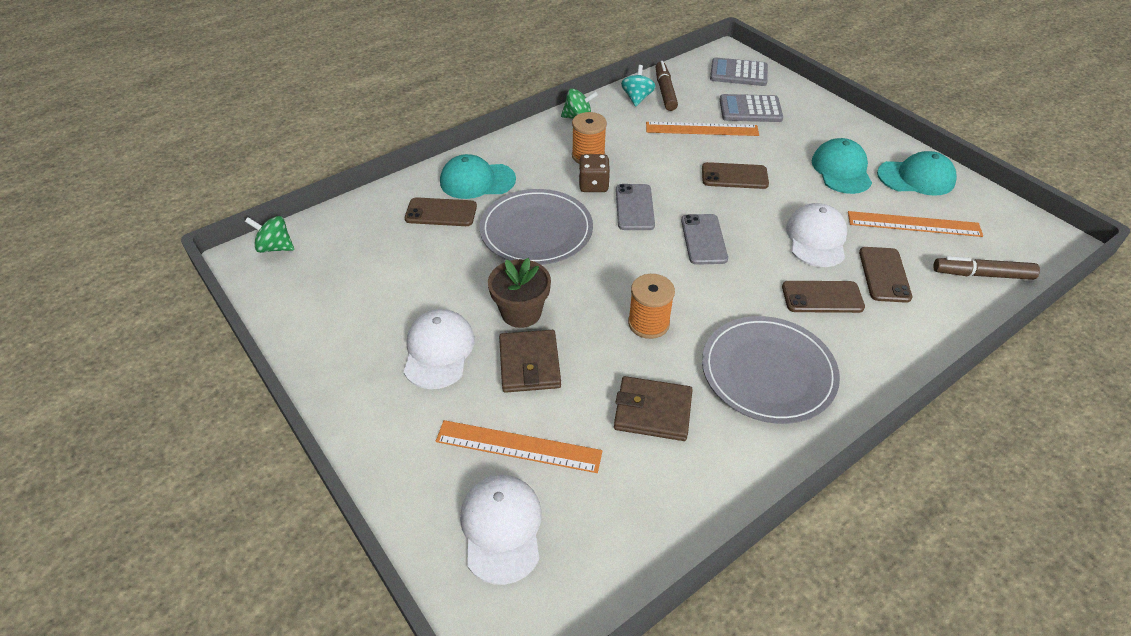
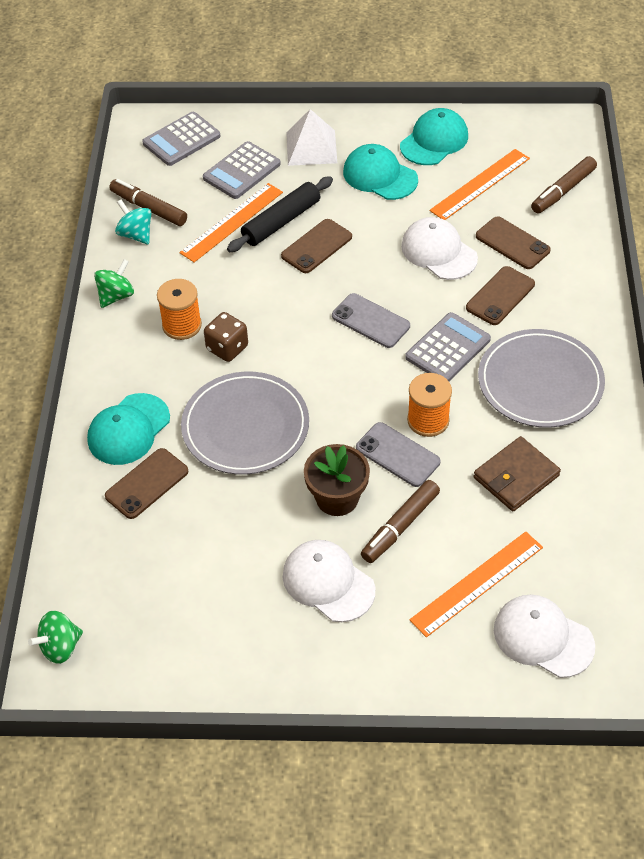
camera: 50 degrees left, 5 degrees up
brown wallet [499,330,561,393] -> brown marker [361,480,440,563]
grey phone [616,184,655,230] -> grey phone moved to [356,422,441,487]
none -> black rolling pin [227,176,333,252]
none -> white pyramid [286,109,337,166]
none -> grey calculator [405,312,491,381]

